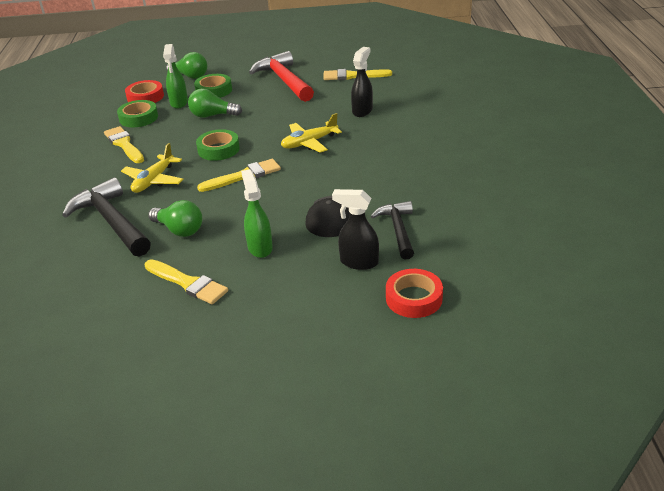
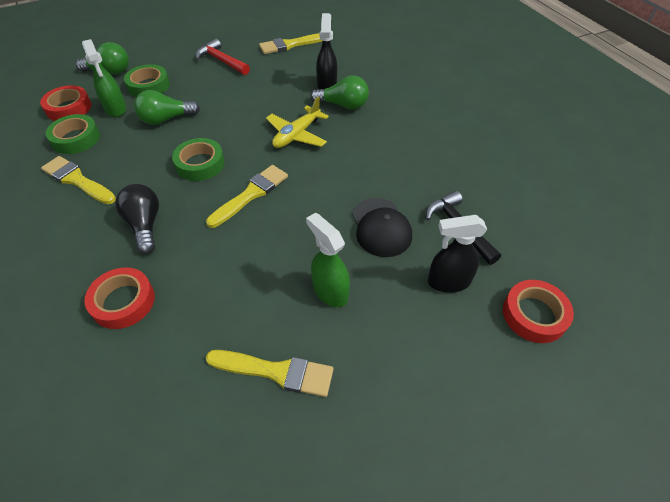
camera: 25 degrees left, 15 degrees up
black hammer [62,177,151,257] -> red tape [85,267,155,329]
yellow plane [121,143,184,193] -> black light bulb [115,184,159,254]
green light bulb [148,200,203,237] -> green light bulb moved to [310,75,369,110]
red hammer [249,51,314,102] -> red hammer [196,38,250,75], size x0.63

